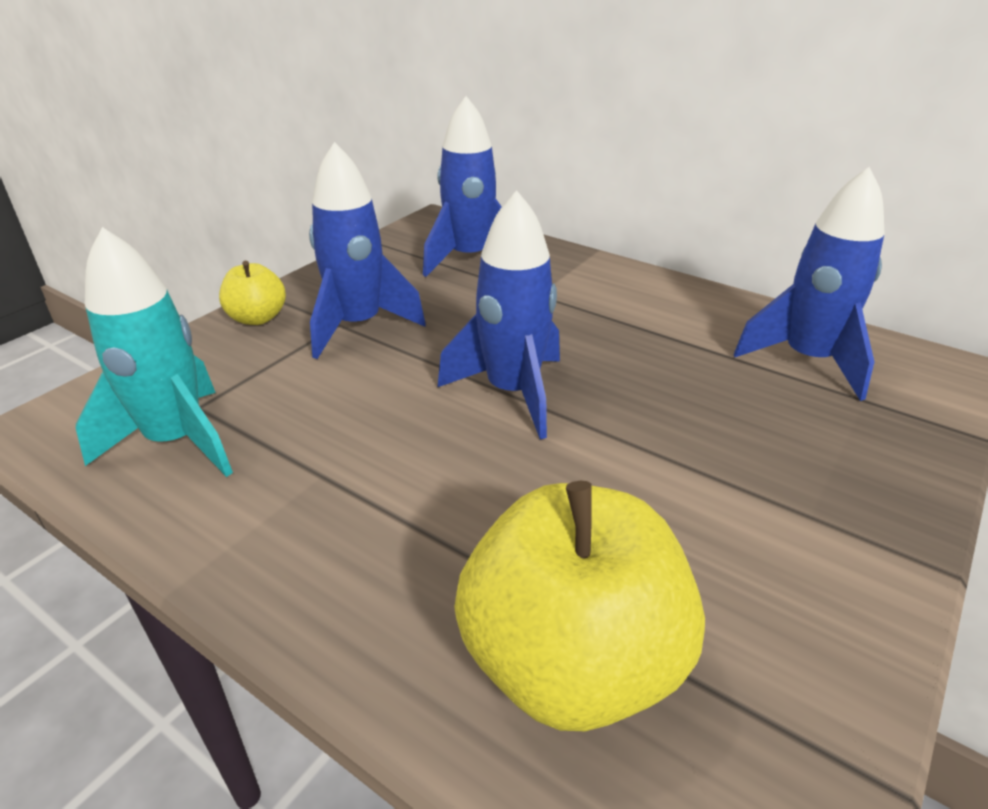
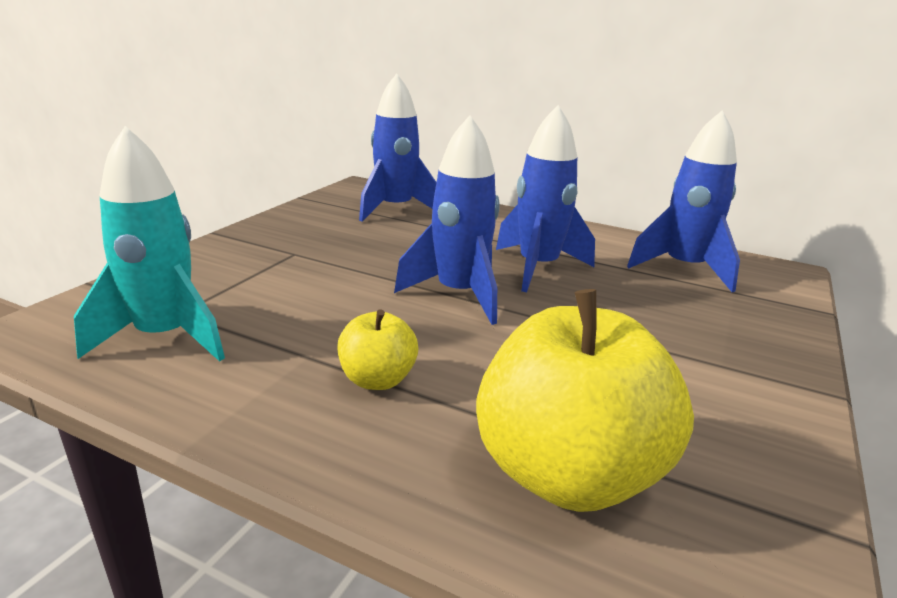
camera: 10 degrees left, 10 degrees down
yellow apple [219,261,286,325] -> yellow apple moved to [337,309,419,390]
blue rocket [309,142,426,359] -> blue rocket moved to [496,105,595,292]

